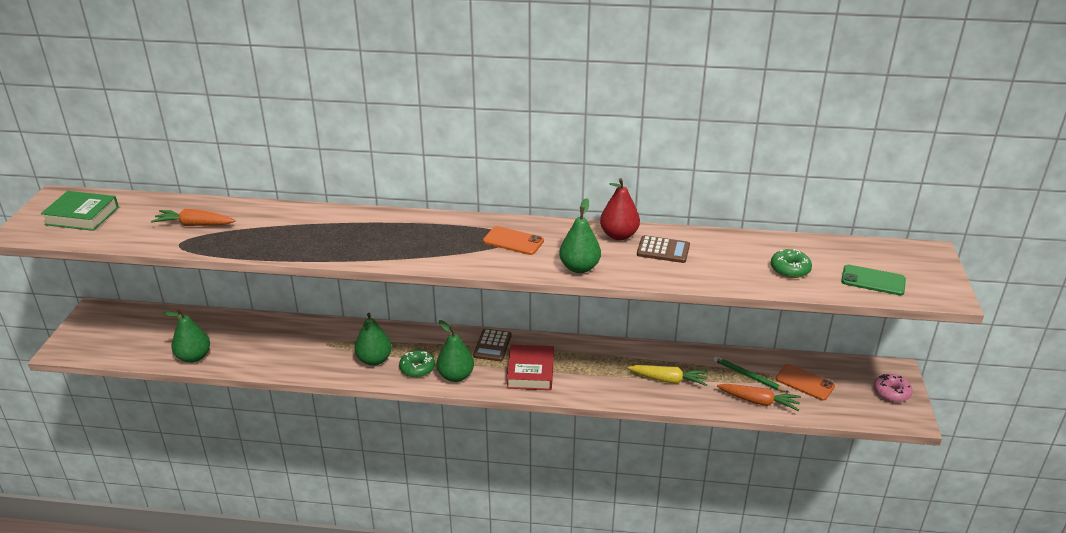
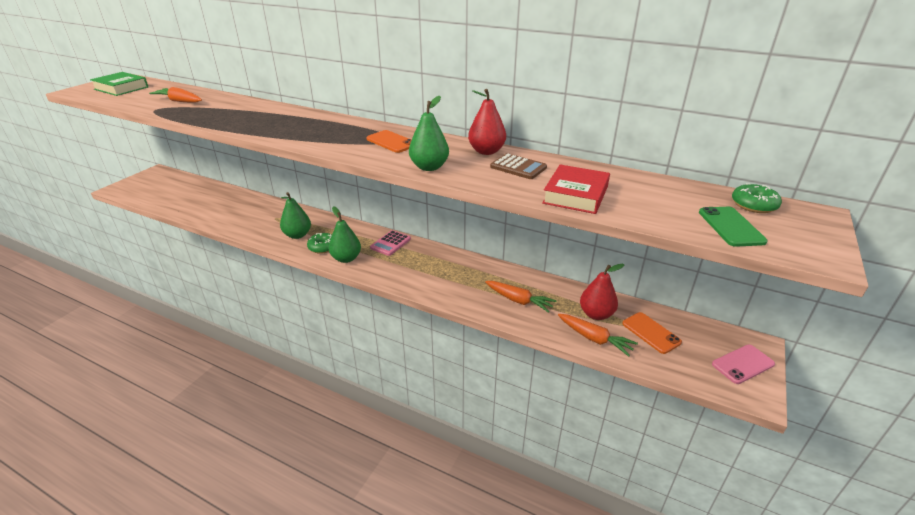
camera: 20 degrees right, 0 degrees up
green pear [163,309,210,363] -> none
brown calculator [473,329,512,361] -> pink calculator [370,230,411,256]
red book [506,345,554,390] -> red book moved to [542,164,610,214]
yellow carrot [628,365,708,386] -> orange carrot [485,281,557,313]
green pencil [713,356,789,393] -> red pear [580,264,625,320]
green donut [771,249,812,278] -> green donut moved to [732,183,782,213]
green phone [841,265,906,295] -> green phone turned 45 degrees clockwise [699,207,768,247]
pink donut [874,374,913,402] -> pink phone [712,345,775,384]

